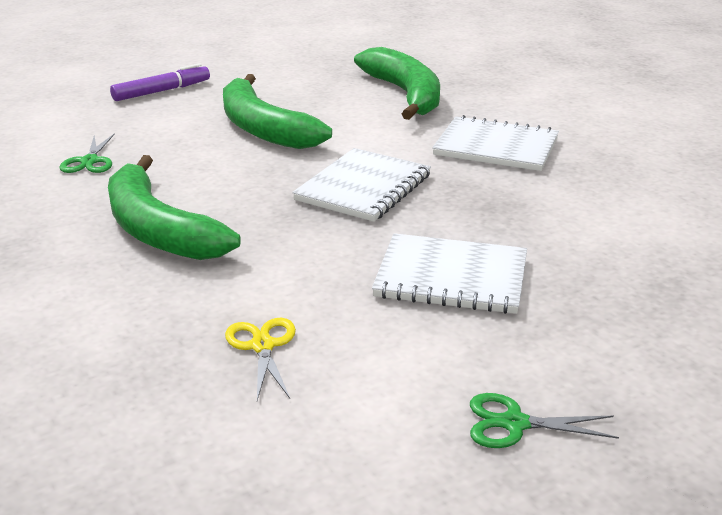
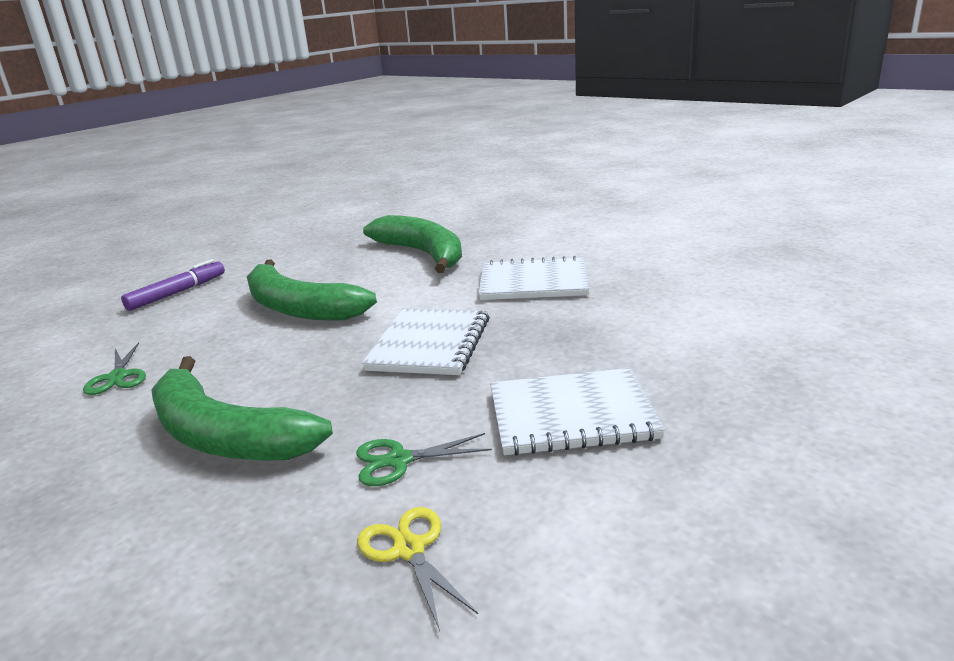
camera: 15 degrees left, 5 degrees down
green scissors [470,393,619,448] -> green scissors moved to [356,433,492,486]

